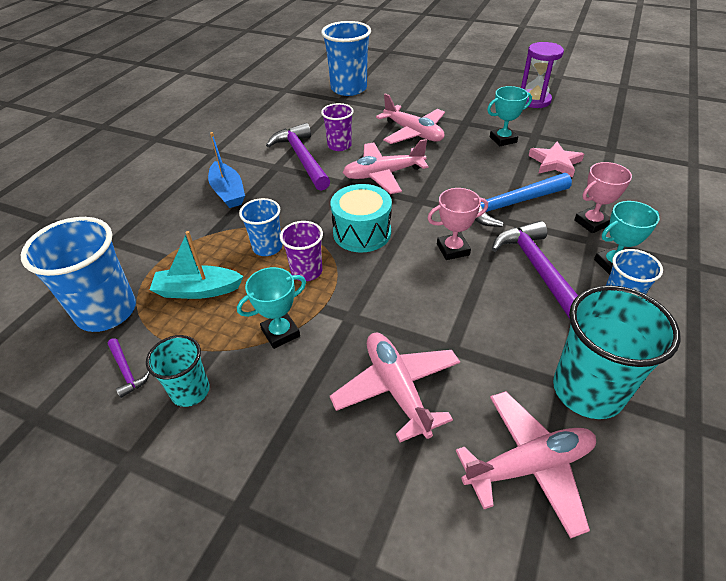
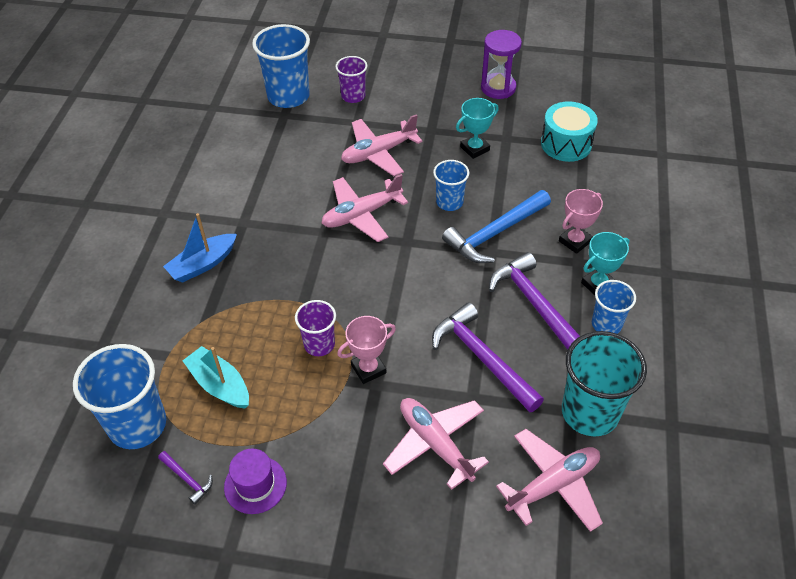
camera: 15 degrees left, 5 degrees up
turquoise cup [146,335,210,407] -> purple hat [224,448,287,514]
turquoise boat [150,231,244,299] -> turquoise boat turned 60 degrees clockwise [183,346,249,409]
blue boat [208,132,245,208] -> blue boat turned 90 degrees clockwise [163,213,237,283]
turquoise trophy [237,267,306,349] -> none
blue cup [239,198,282,256] -> blue cup moved to [433,160,470,211]
purple hammer [266,123,330,191] -> purple hammer moved to [432,302,544,412]
purple cup [321,103,354,151] -> purple cup moved to [336,56,367,103]
turquoise drum [330,184,392,252] -> turquoise drum moved to [541,101,598,162]
pink plane [376,93,445,144] -> pink plane turned 120 degrees clockwise [341,114,423,176]
pink trophy [427,188,488,260] -> pink trophy moved to [337,316,396,384]
pink star [528,142,584,177] -> none

